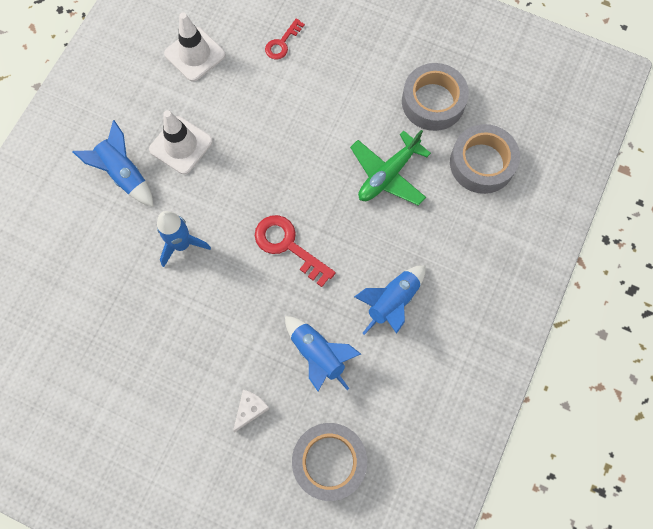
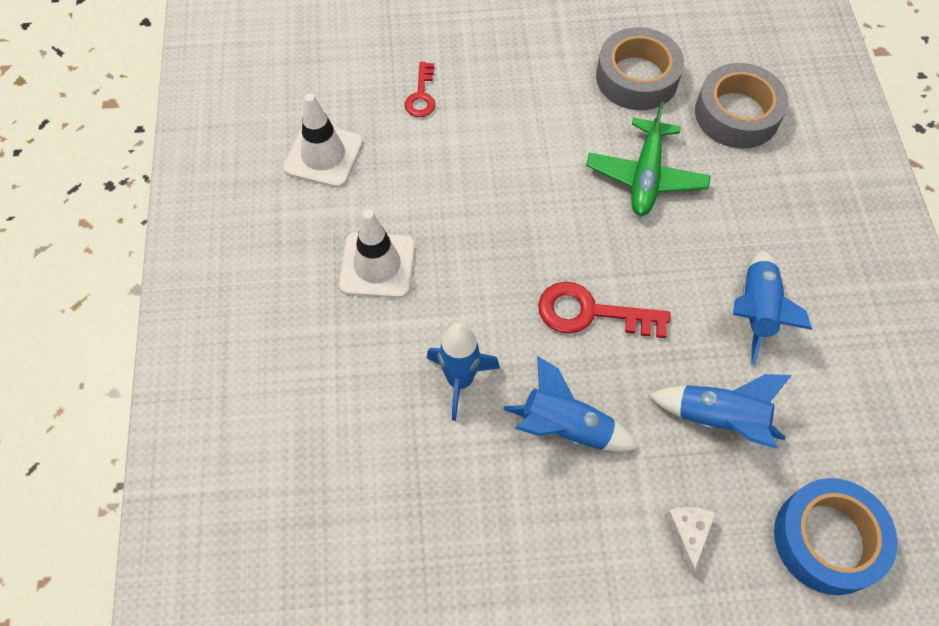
camera: 30 degrees left, 10 degrees down
blue rocket [73,120,154,207] -> blue rocket moved to [503,356,639,452]
grey tape [292,423,367,501] -> blue tape [774,478,898,595]

